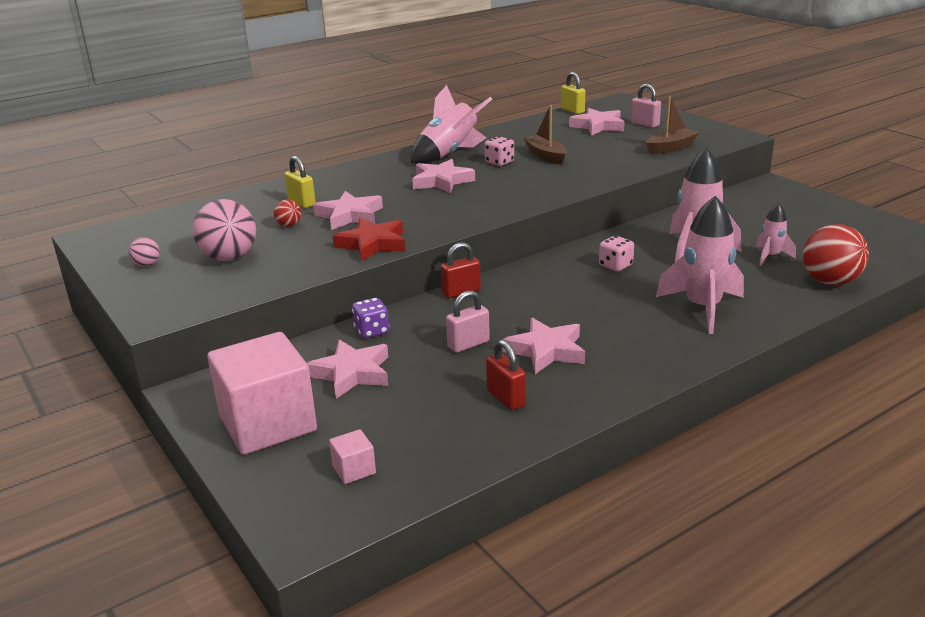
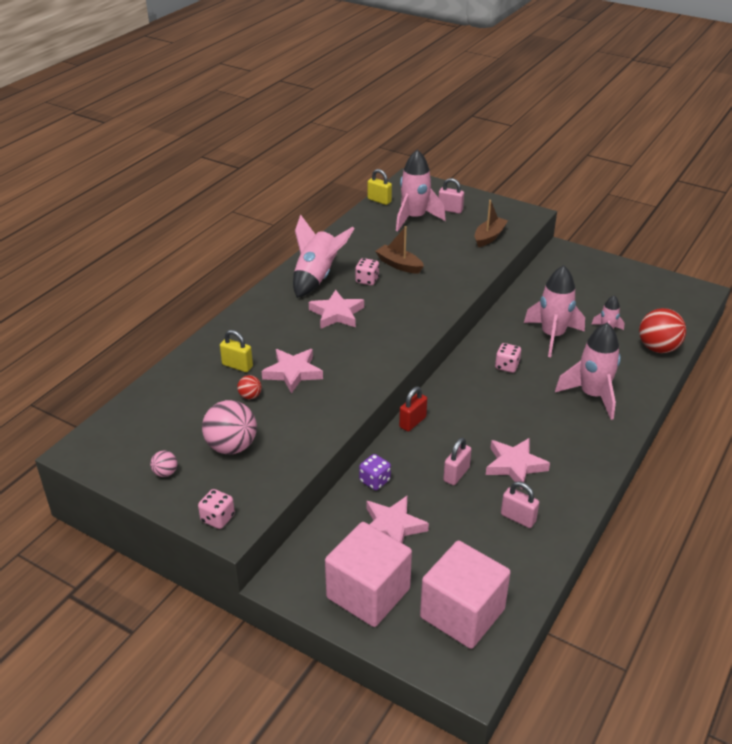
camera: 25 degrees left, 10 degrees up
pink cube [329,429,376,484] -> pink cube [420,540,511,649], size x2.46
red star [332,218,406,262] -> none
red padlock [486,340,526,410] -> pink padlock [501,482,539,528]
pink star [569,108,625,136] -> pink rocket [396,149,446,232]
none -> pink dice [198,489,235,529]

